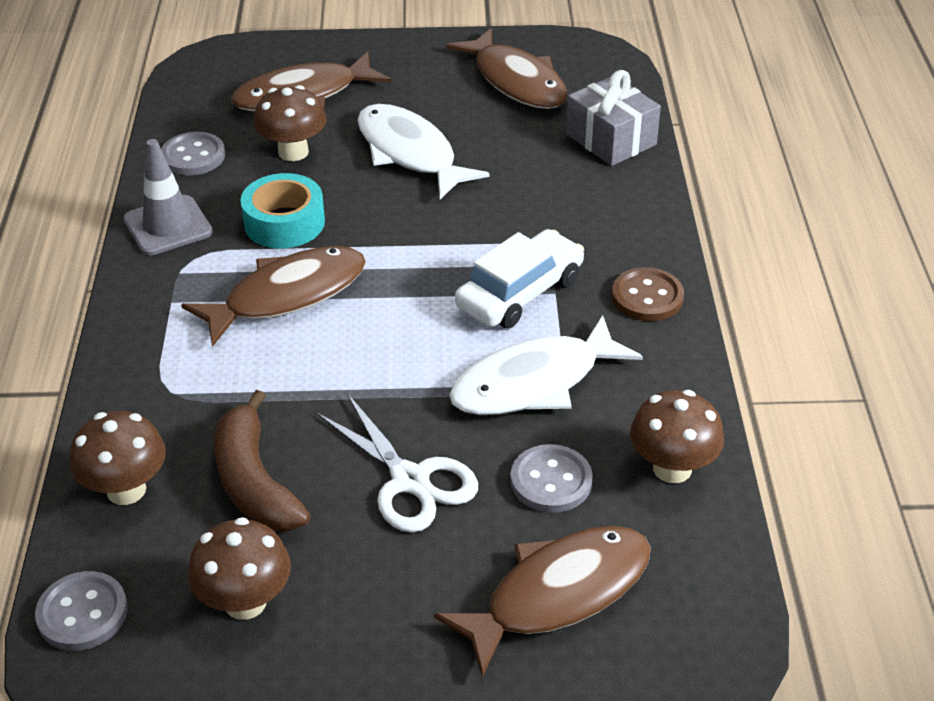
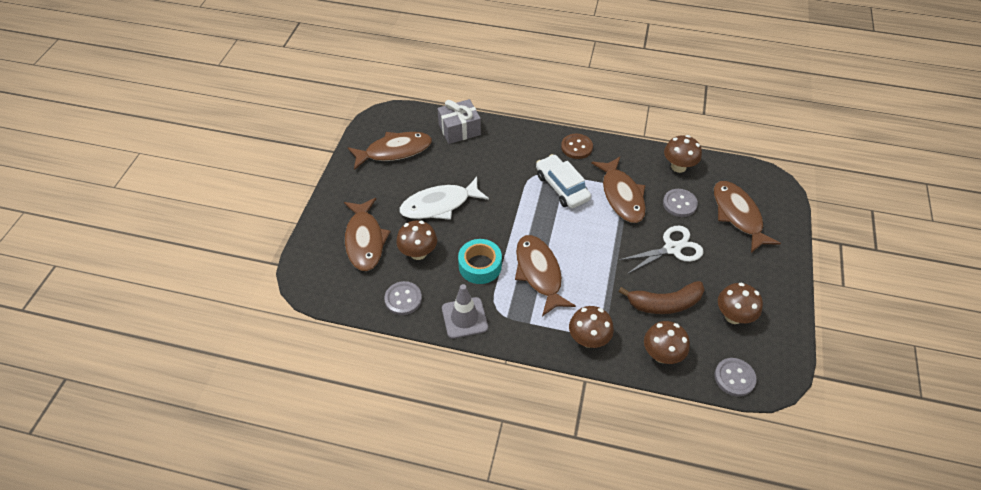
camera: 75 degrees left, 10 degrees up
white fish [449,315,643,415] -> brown fish [591,157,646,223]
none -> brown mushroom [569,306,614,348]

